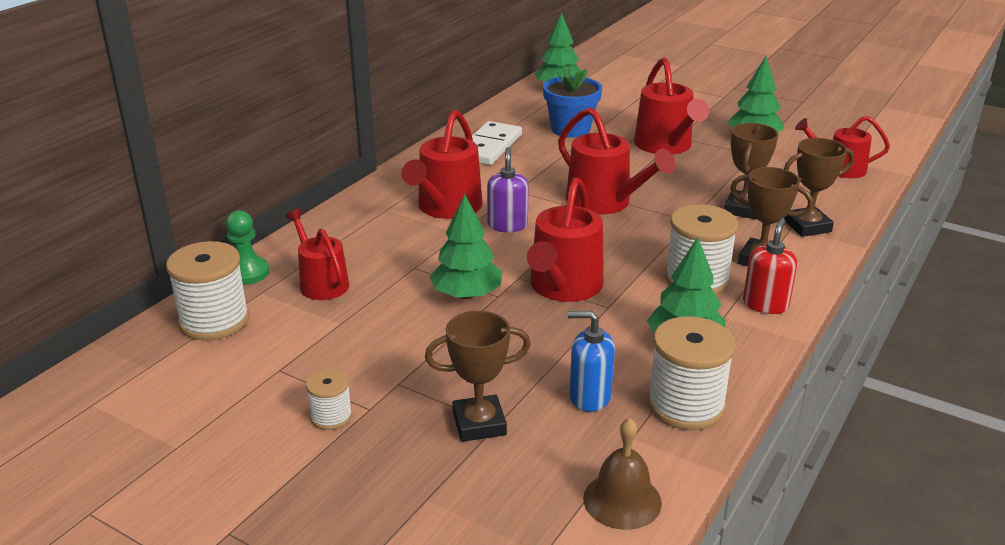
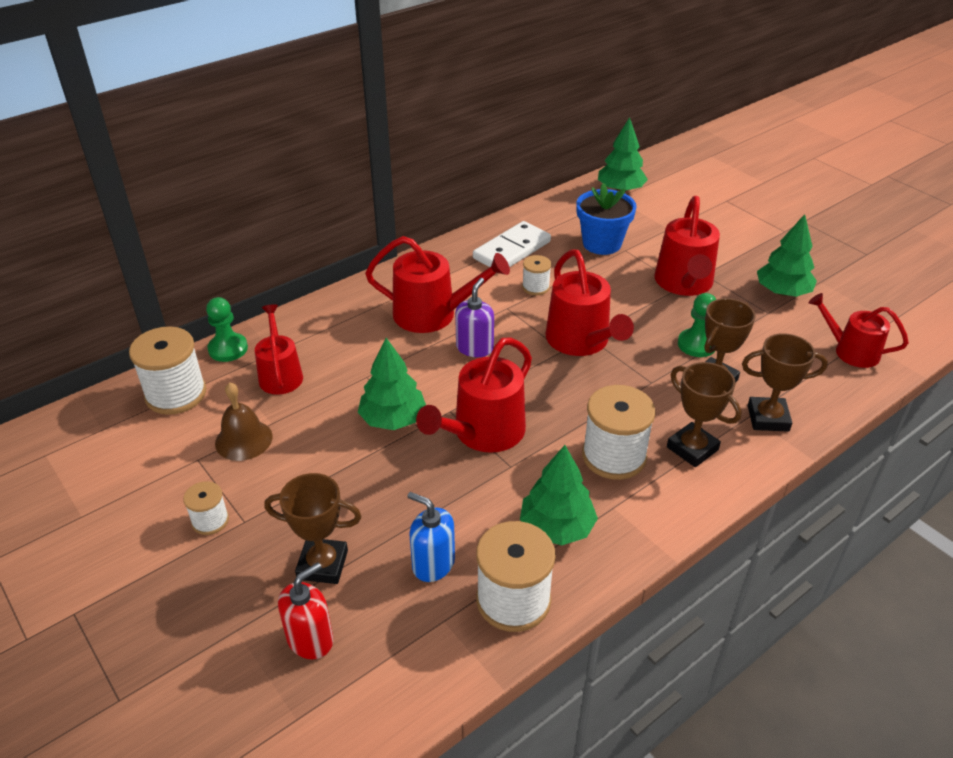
camera: 20 degrees right, 10 degrees up
red watering can [401,110,482,219] -> red watering can turned 120 degrees counterclockwise [365,236,510,333]
brown bell [583,418,662,530] -> brown bell moved to [215,382,273,461]
red soap dispenser [743,218,797,314] -> red soap dispenser moved to [278,562,333,659]
none -> white spool [522,255,551,295]
none -> green pawn [678,293,717,357]

